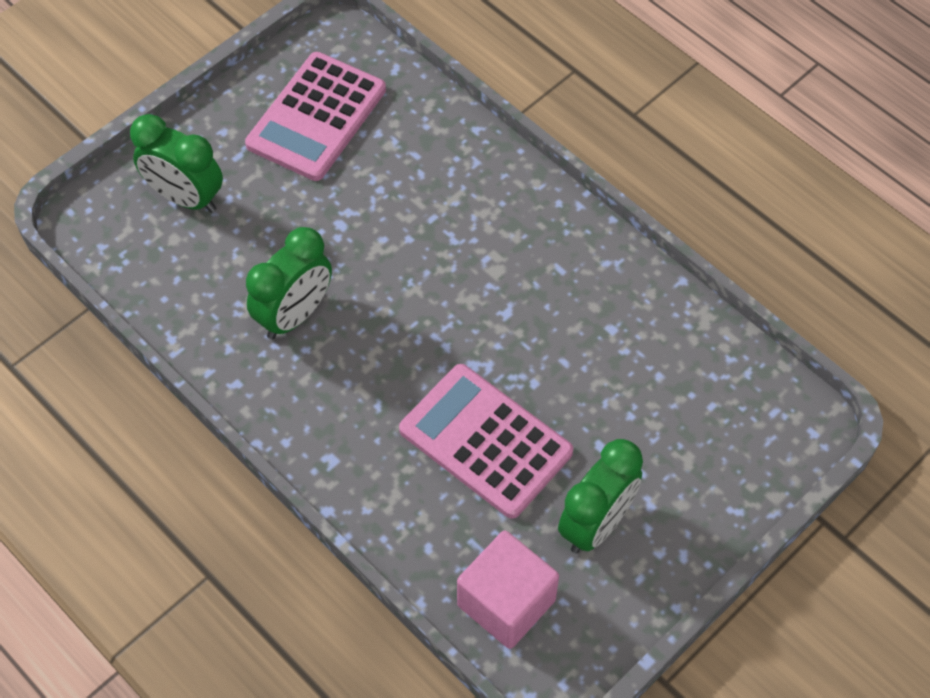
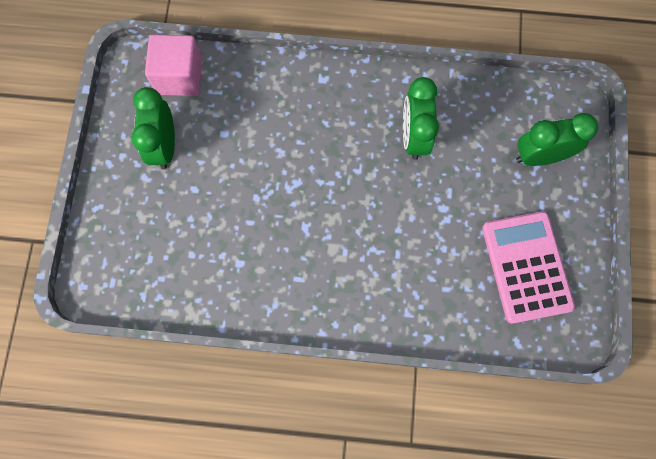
camera: 140 degrees right, 15 degrees up
pink calculator [399,364,573,519] -> none

